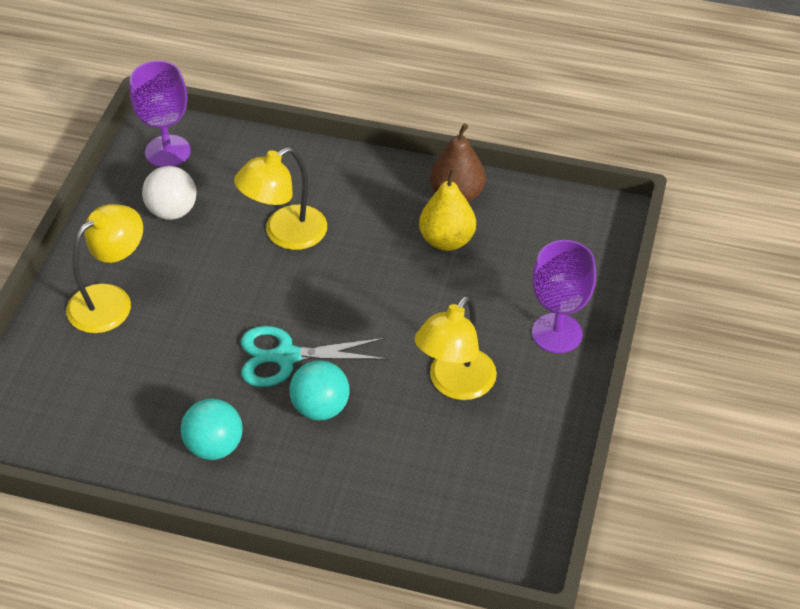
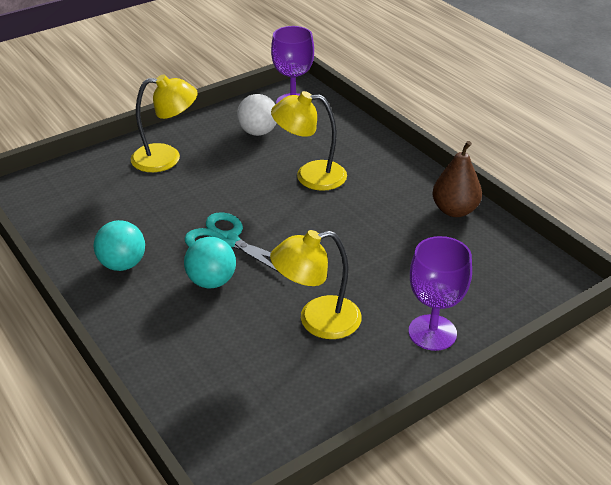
camera: 40 degrees right, 10 degrees down
yellow pear [419,168,476,251] -> none

